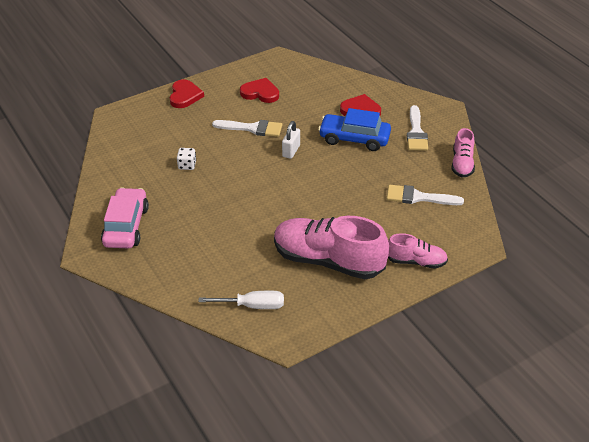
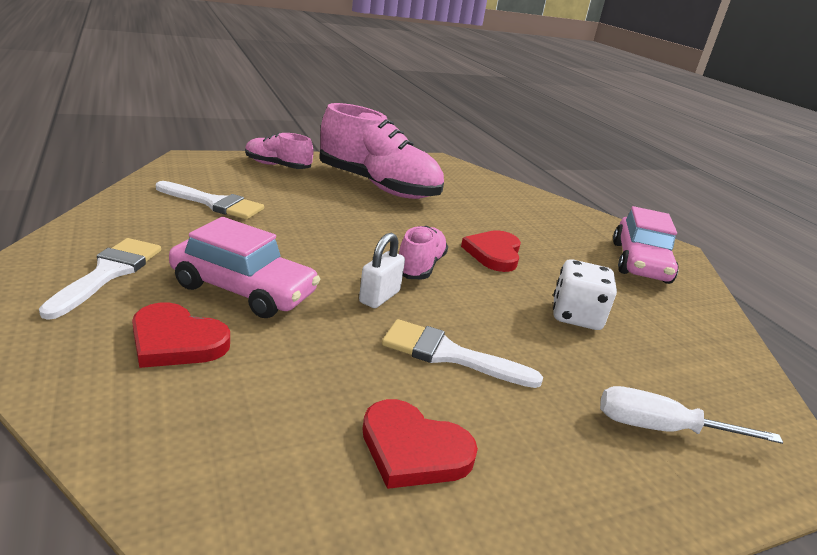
camera: 175 degrees left, 15 degrees down
red heart [170,79,204,108] -> red heart moved to [461,230,521,272]
white dice [177,148,196,170] -> white dice [553,259,617,330], size x1.60
white screwdriver [198,291,284,309] -> white screwdriver moved to [600,386,783,444]
blue car [318,108,391,151] -> pink car [169,217,320,318]
pink shoe [452,128,475,178] -> pink shoe moved to [399,226,448,279]

